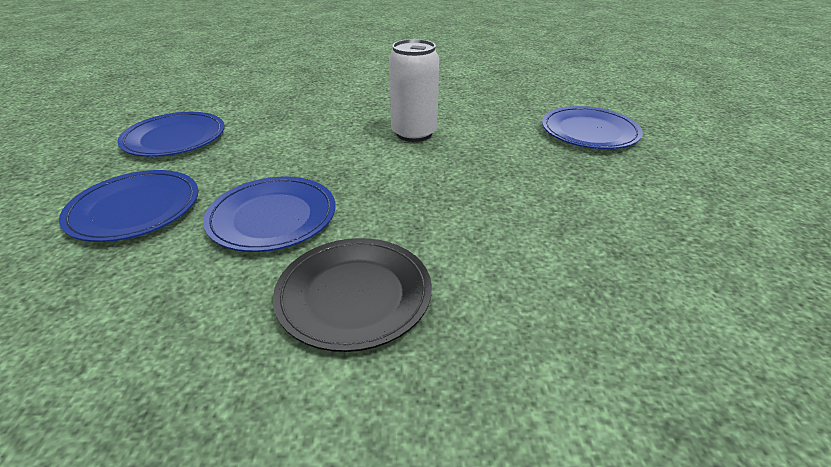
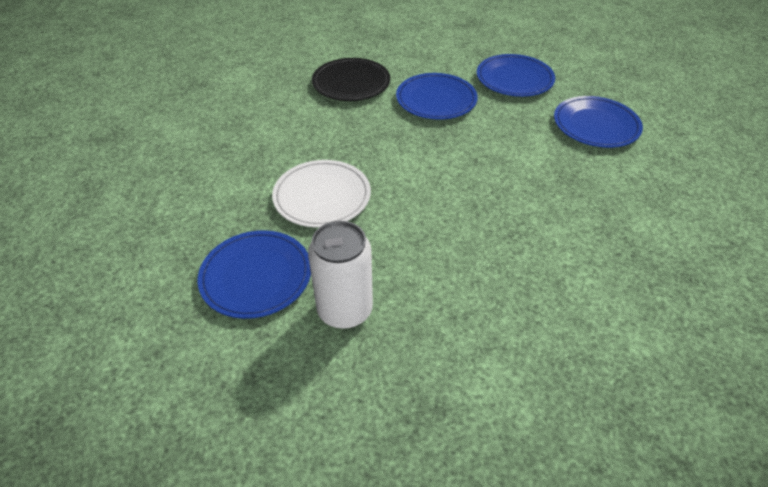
camera: 150 degrees right, 10 degrees up
white can [389,39,439,142] -> white can moved to [308,221,373,329]
none -> white plate [272,160,371,228]

